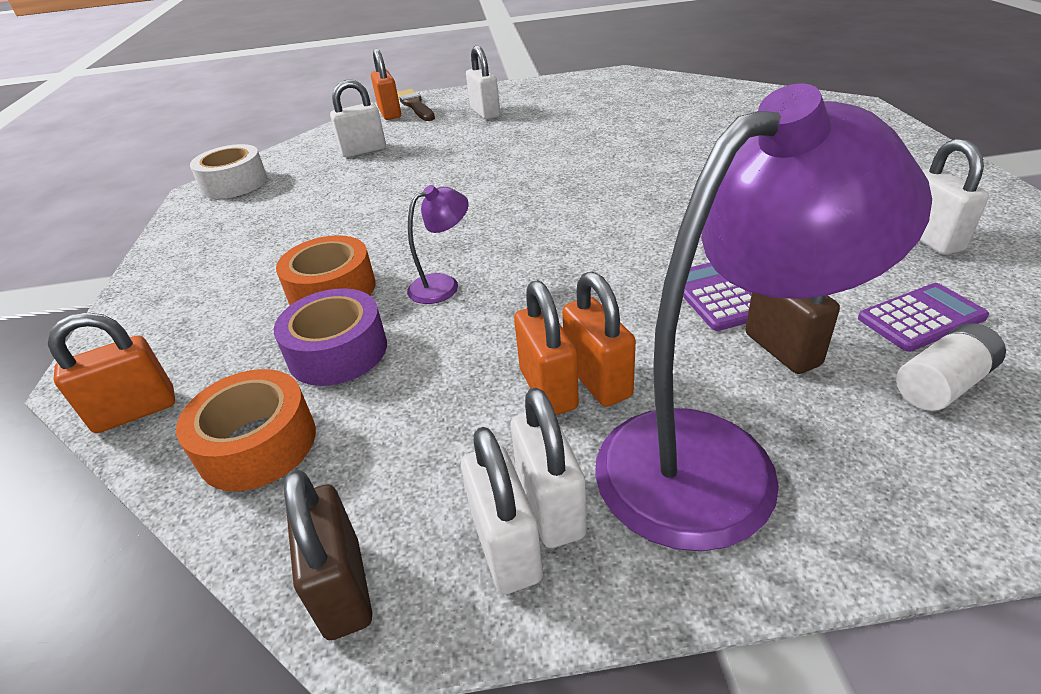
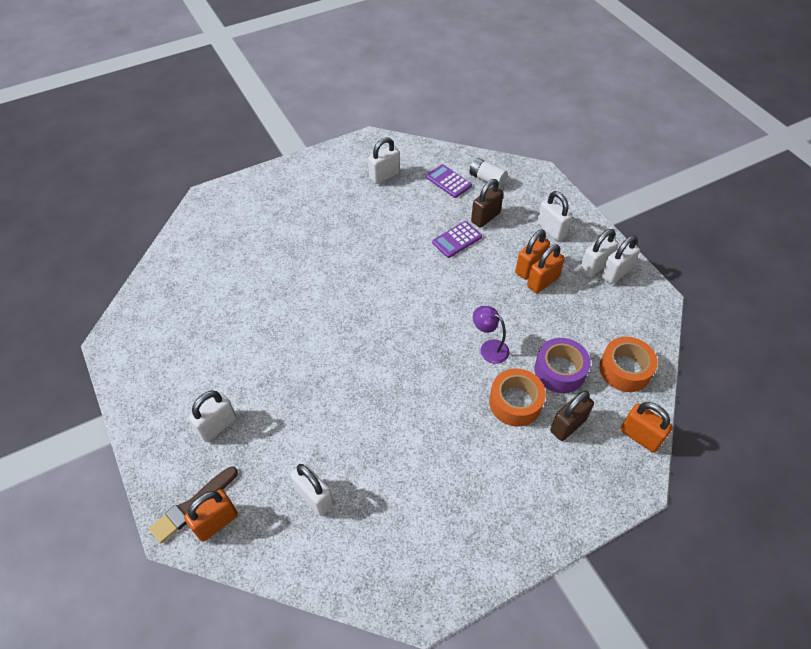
camera: 115 degrees left, 15 degrees up
white tape [190,144,267,199] -> none
brown padlock [284,469,372,640] -> brown padlock moved to [550,390,594,441]
purple lamp [595,84,932,551] -> white padlock [537,191,572,241]

